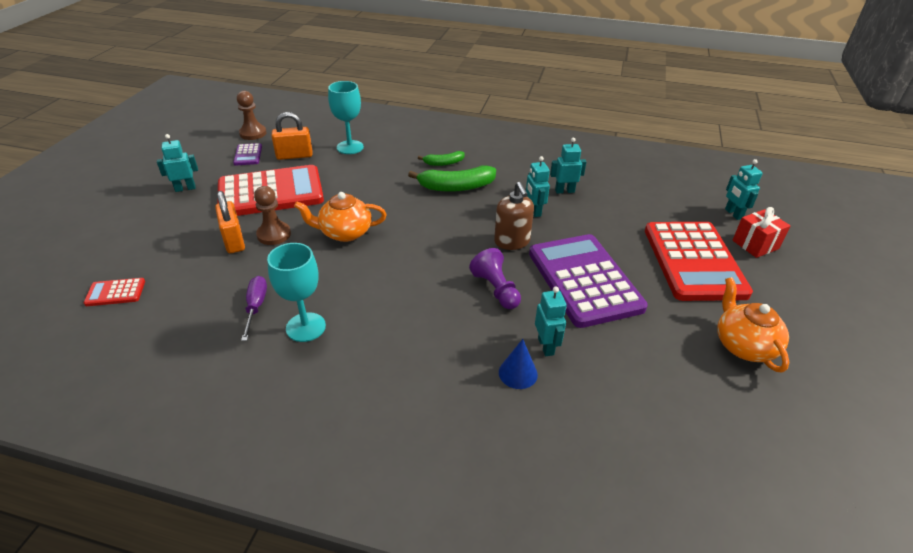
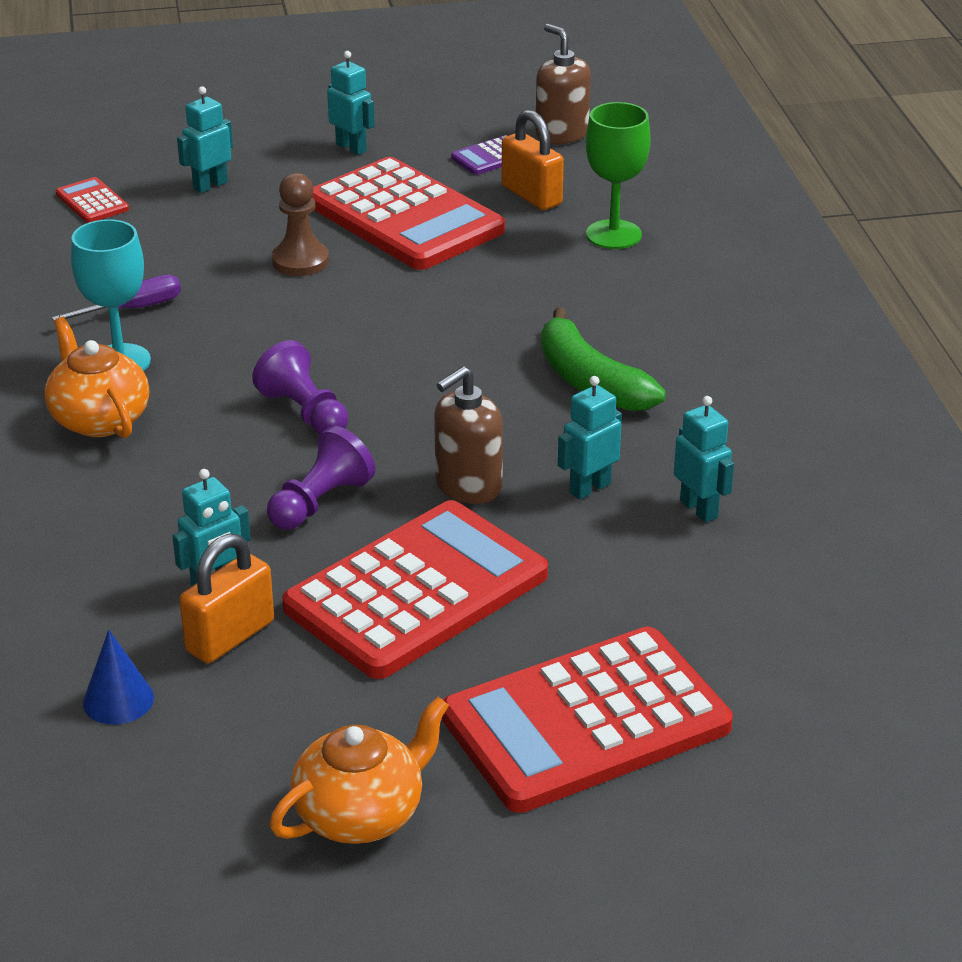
camera: 65 degrees right, 5 degrees down
orange padlock [215,191,245,253] -> orange padlock moved to [179,534,274,663]
brown pawn [237,91,267,140] -> brown soap dispenser [535,24,591,144]
orange teapot [294,192,387,242] -> orange teapot moved to [45,317,149,438]
turquoise goblet [328,81,364,154] -> green goblet [586,102,651,249]
green banana [418,151,465,166] -> none
blue cone [499,339,538,389] -> blue cone moved to [83,630,154,725]
purple calculator [529,234,648,328] -> red calculator [282,500,548,679]
turquoise robot [725,159,763,220] -> turquoise robot moved to [177,86,233,193]
red gift [732,207,790,258] -> none
none -> purple pawn [252,340,348,434]

